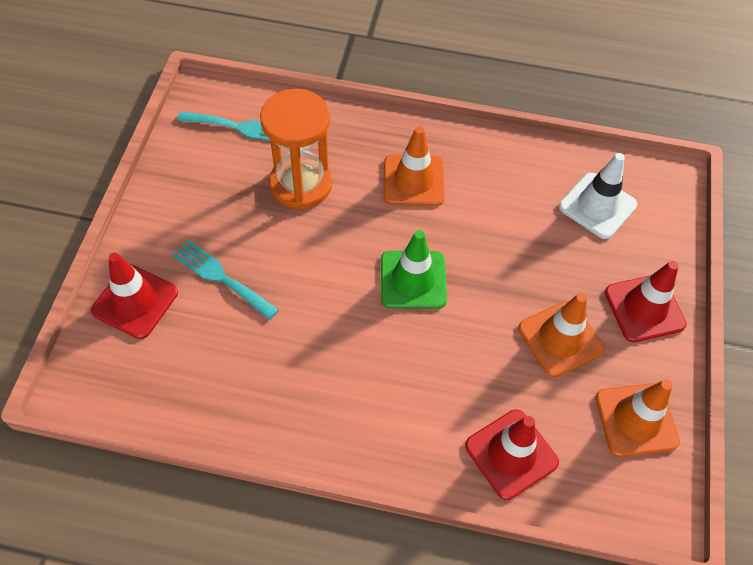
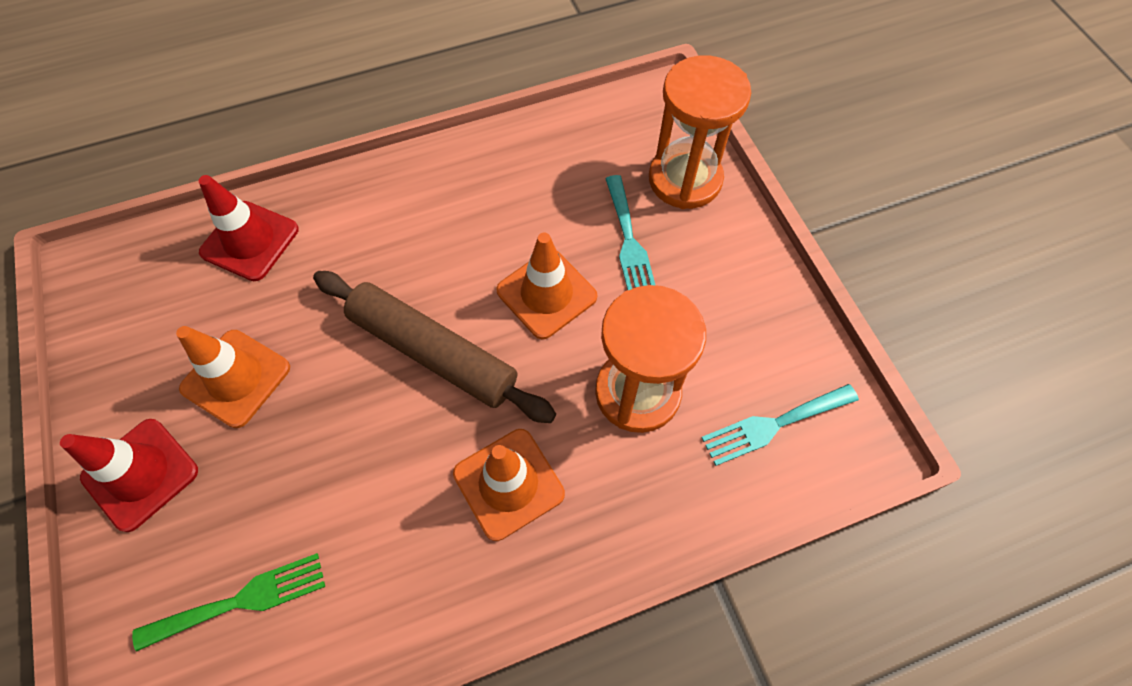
camera: 150 degrees right, 5 degrees up
red traffic cone [91,253,178,339] -> orange hourglass [649,55,751,209]
turquoise fork [172,240,279,320] -> turquoise fork turned 75 degrees clockwise [605,175,656,290]
green traffic cone [381,230,447,309] -> brown rolling pin [313,271,556,423]
white traffic cone [559,153,637,239] -> green fork [132,553,325,652]
orange traffic cone [595,380,680,457] -> orange traffic cone moved to [496,233,597,339]

